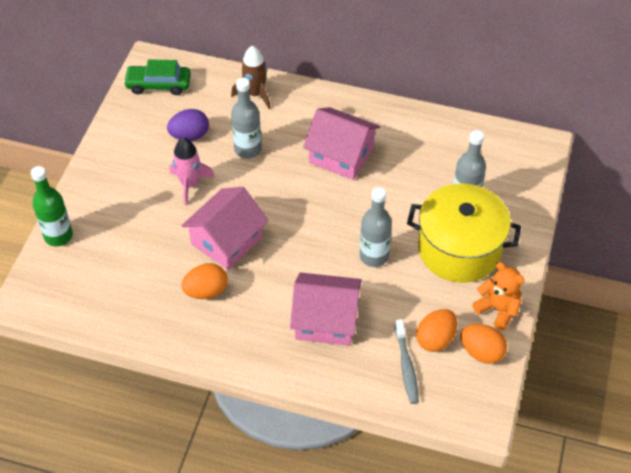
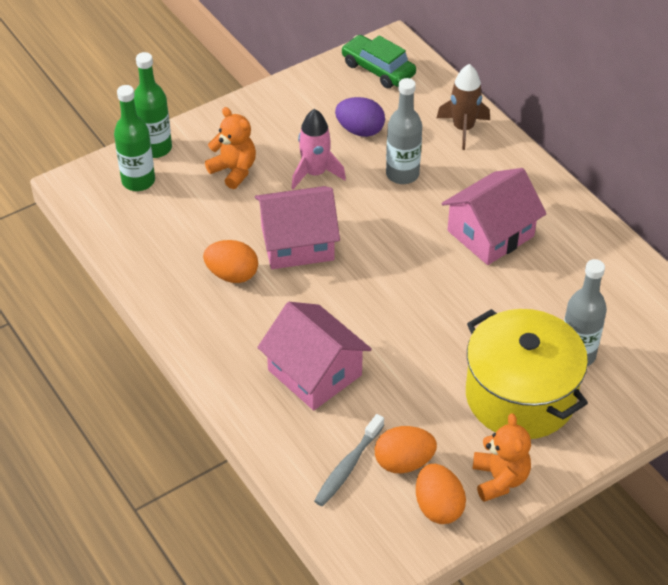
camera: 40 degrees right, 5 degrees down
pink house [303,107,380,180] -> pink house turned 75 degrees clockwise [441,168,546,265]
grey bottle [360,187,392,267] -> none
none -> green bottle [114,85,155,191]
none -> orange teddy bear [205,107,256,189]

